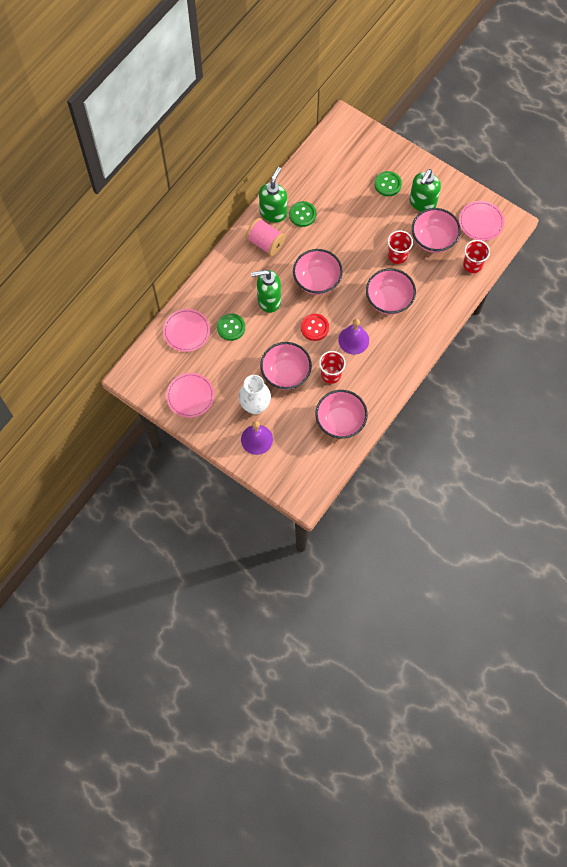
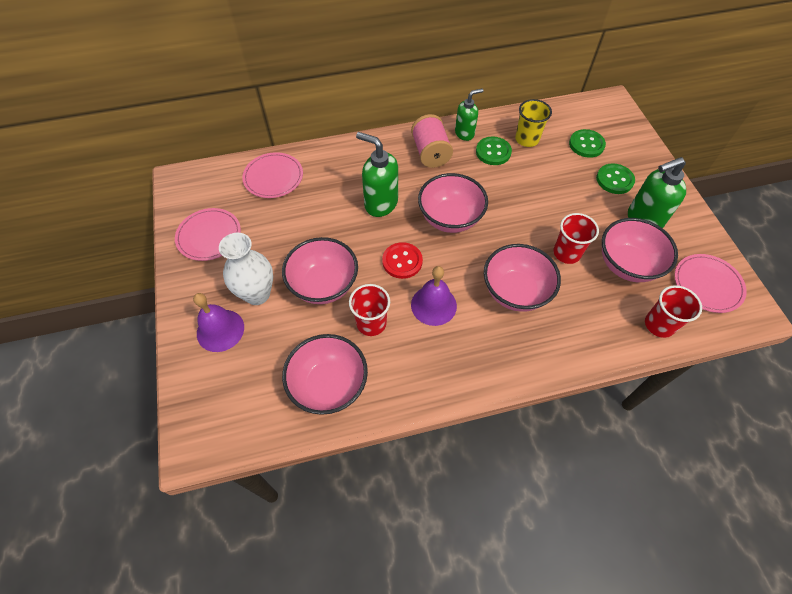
camera: 40 degrees right, 10 degrees down
green button [217,313,245,341] -> green button moved to [569,129,606,158]
green soap dispenser [259,167,287,223] -> green soap dispenser [455,88,483,141], size x0.65
none -> yellow cup [515,99,552,147]

